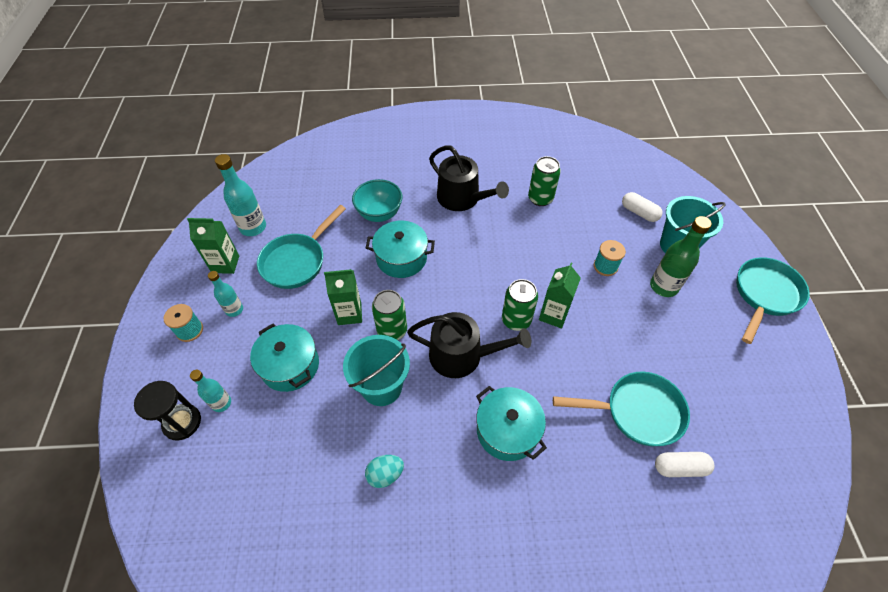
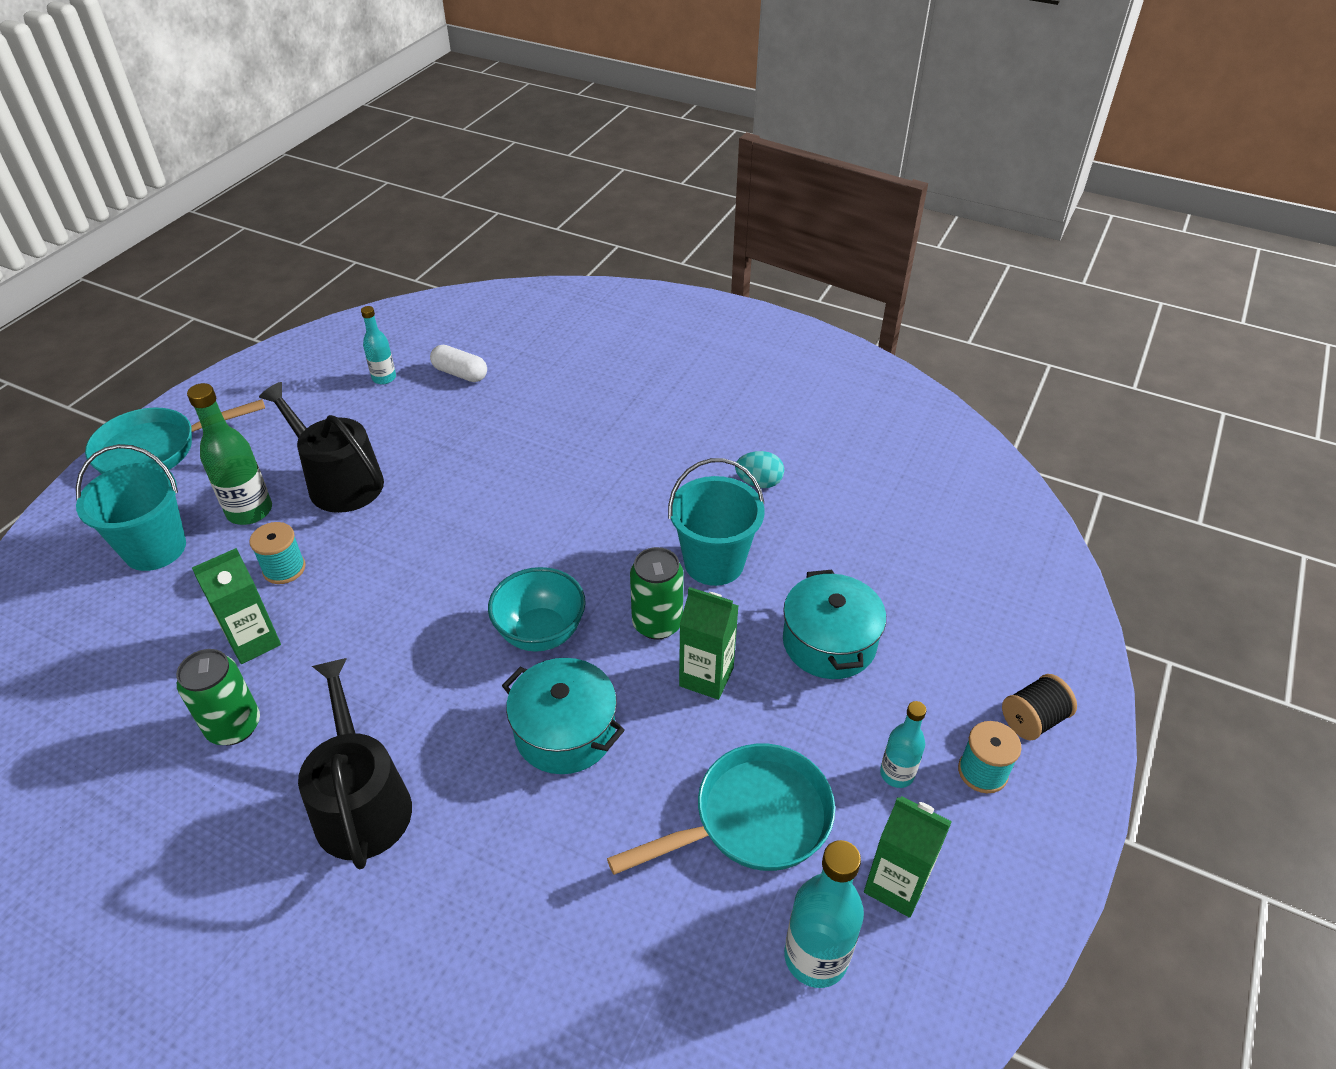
camera: 150 degrees left, 10 degrees down
black hourglass [134,381,201,440] -> none
turquoise bottle [190,370,231,412] -> turquoise bottle moved to [361,306,396,384]
turquoise bowl [352,179,402,222] -> turquoise bowl moved to [488,567,585,652]
black watering can [407,312,531,378] -> black watering can moved to [259,382,384,513]
turquoise pot [476,386,547,461] -> none
green can [502,279,538,331] -> none
green carton [539,263,581,329] -> green carton moved to [192,548,281,664]
turquoise pan [553,372,690,446] -> none
white capsule [622,192,663,222] -> none
none -> black spool [1002,674,1077,741]

